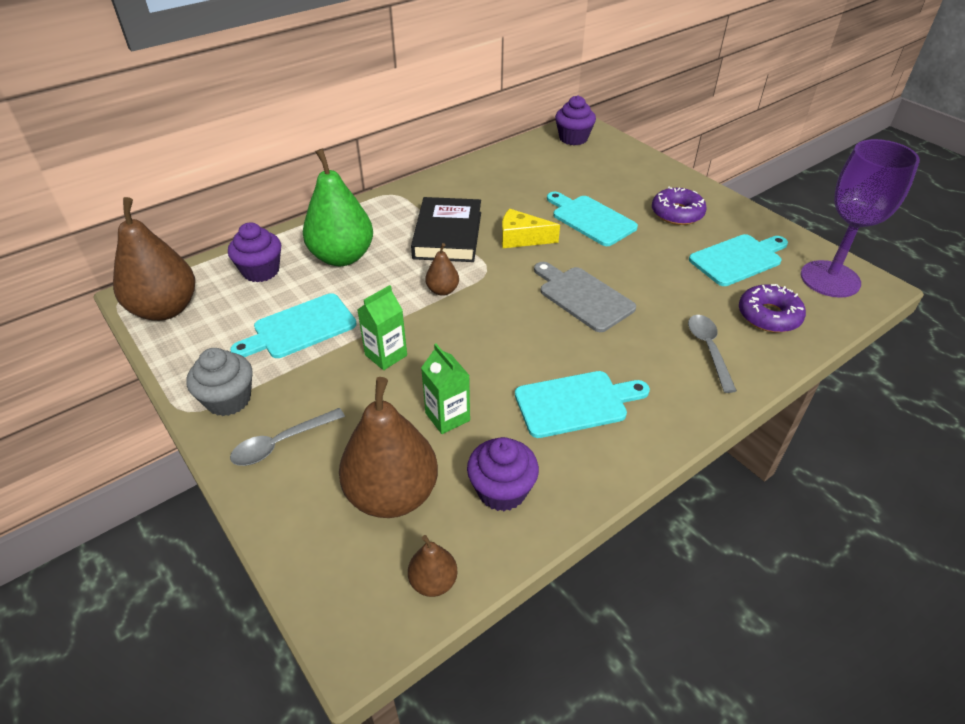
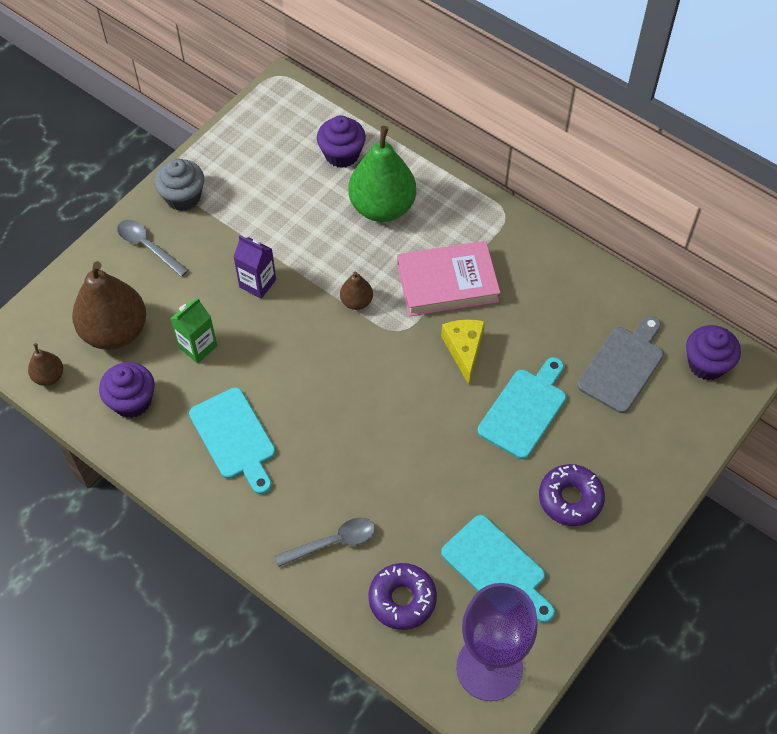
camera: 75 degrees right, 15 degrees up
brown pear [113,197,195,321] -> none
turquoise cutting board [230,293,357,358] -> none
green carton [357,285,407,370] -> purple carton [233,235,276,299]
black book [411,197,481,262] -> pink book [397,241,500,316]
grey cutting board [534,262,636,332] -> grey cutting board moved to [577,316,664,413]

